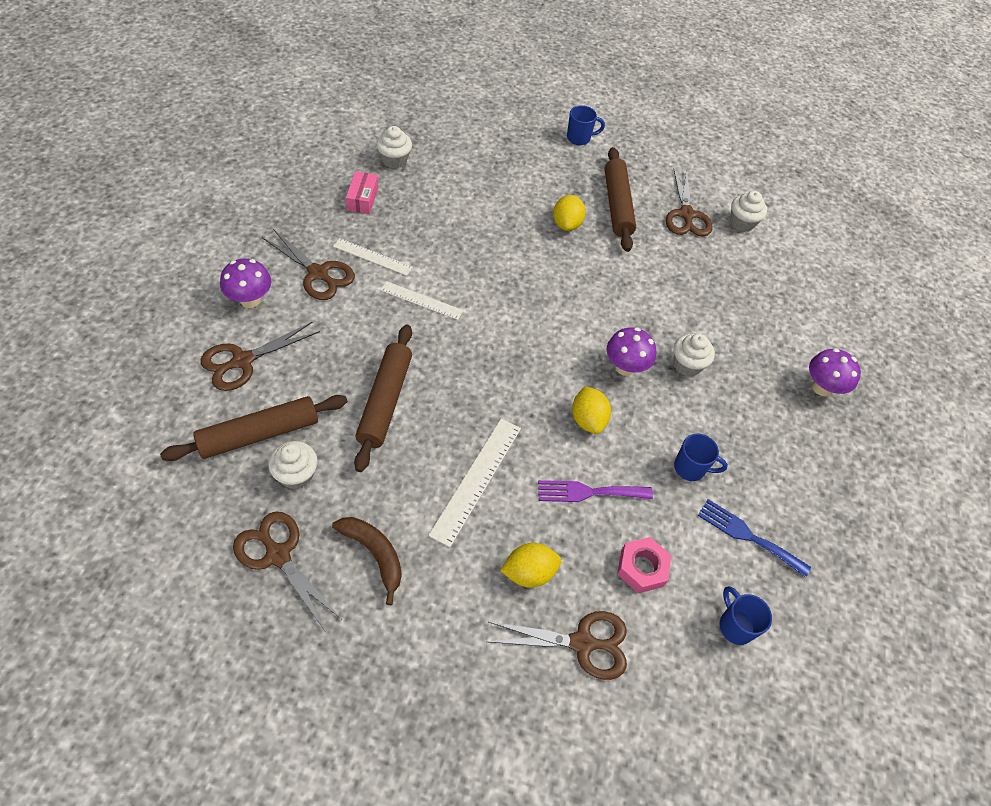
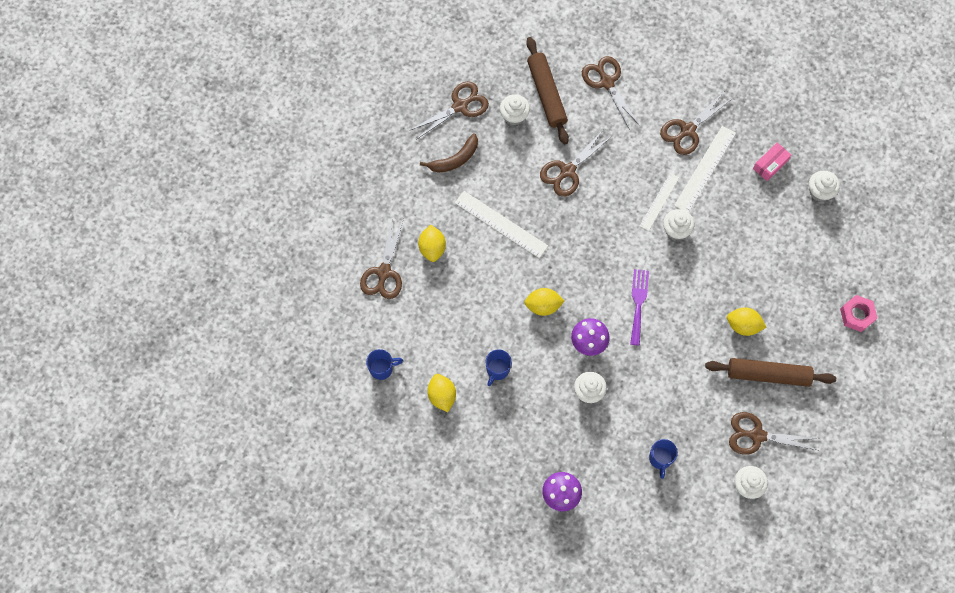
camera: 105 degrees right, 15 degrees up
purple mushroom [220,258,271,308] -> none
white ruler [333,238,413,276] -> white ruler [674,126,736,213], size x1.54
pink box [346,171,378,214] -> pink box turned 60 degrees counterclockwise [753,142,791,181]
brown rolling pin [354,324,412,472] -> brown scissors [540,130,612,197]
purple fork [538,480,653,502] -> purple fork moved to [630,269,649,346]
blue mug [567,105,605,145] -> blue mug moved to [649,439,678,479]
pink nut [617,537,671,593] -> pink nut moved to [840,295,877,332]
blue fork [698,499,811,578] -> yellow lemon [427,374,456,412]
none -> white cupcake [663,209,694,240]

